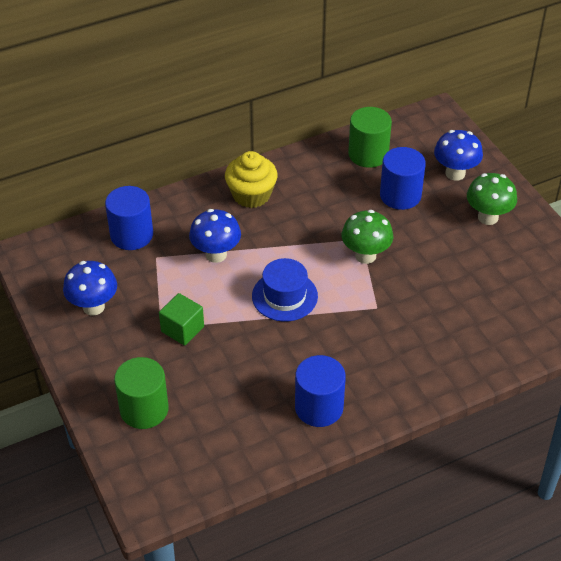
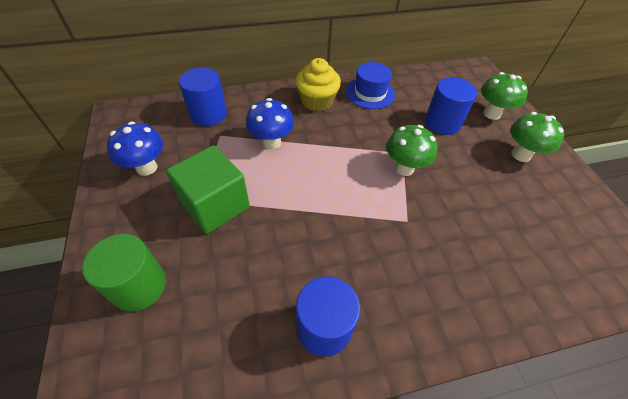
camera: 10 degrees right, 5 degrees up
green cube [159,293,204,346] -> green cube [166,145,250,234], size x1.65
blue hat [252,258,318,322] -> blue hat moved to [346,62,395,109]
green cylinder [348,107,392,168] -> none
blue mushroom [434,130,483,181] -> green mushroom [481,72,528,120]

